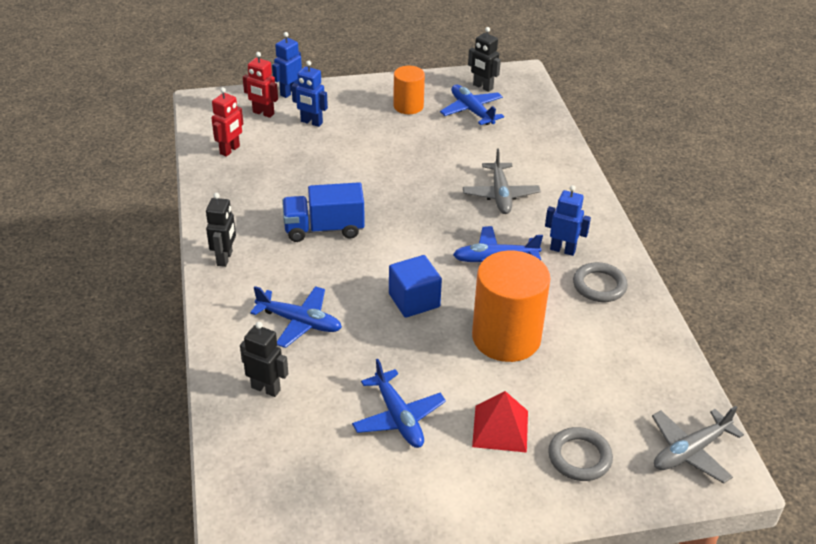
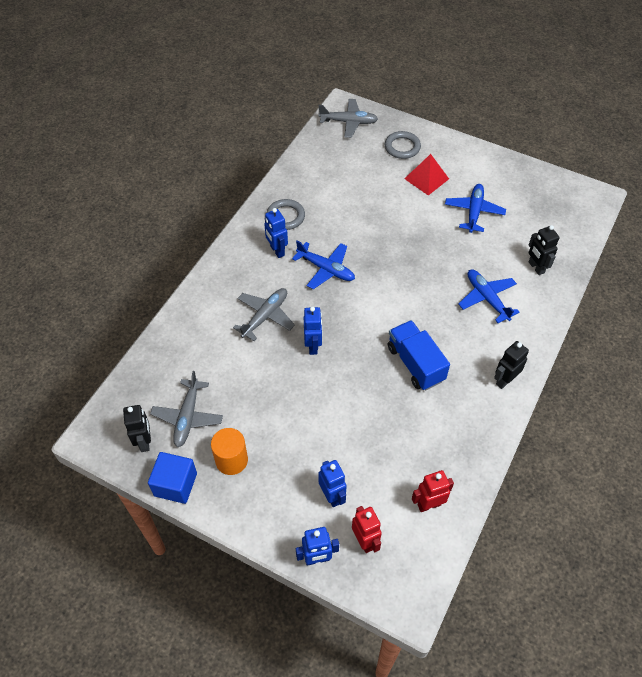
camera: 140 degrees left, 15 degrees up
blue truck [282,182,365,242] -> blue truck turned 150 degrees counterclockwise [388,320,450,390]
blue cube [389,255,442,318] -> blue cube moved to [148,452,197,504]
blue plane [440,85,504,125] -> grey plane [150,371,223,447]
orange cylinder [472,251,551,362] -> none
none -> blue robot [304,307,322,355]

